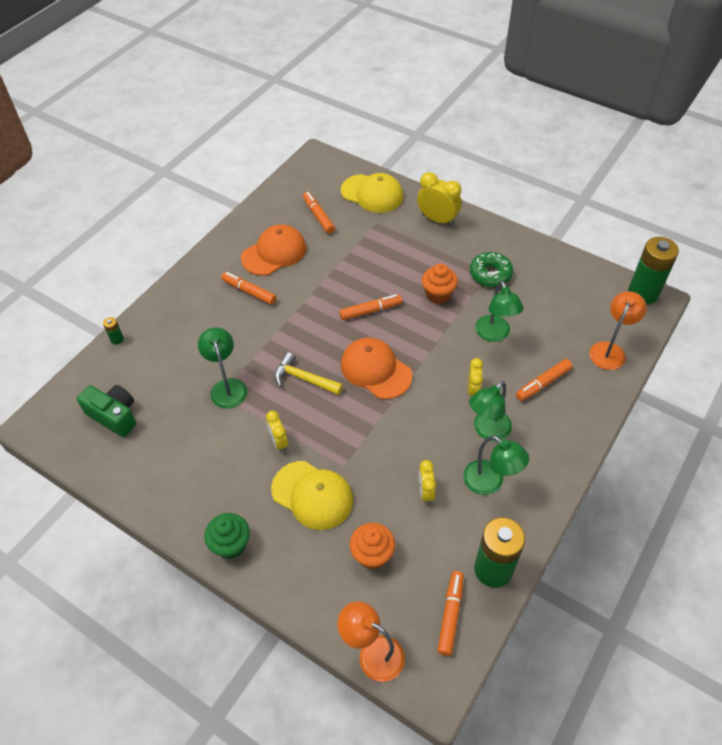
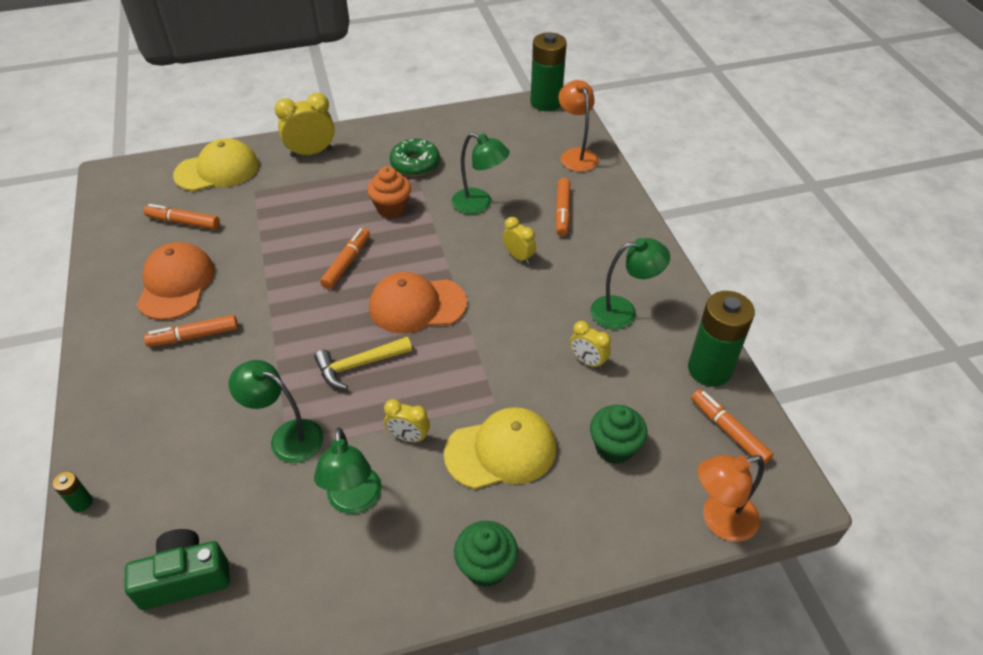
camera: 50 degrees left, 5 degrees down
orange cupcake [349,523,395,569] -> green cupcake [590,405,647,464]
green lamp [469,381,512,441] -> green lamp moved to [314,427,382,514]

